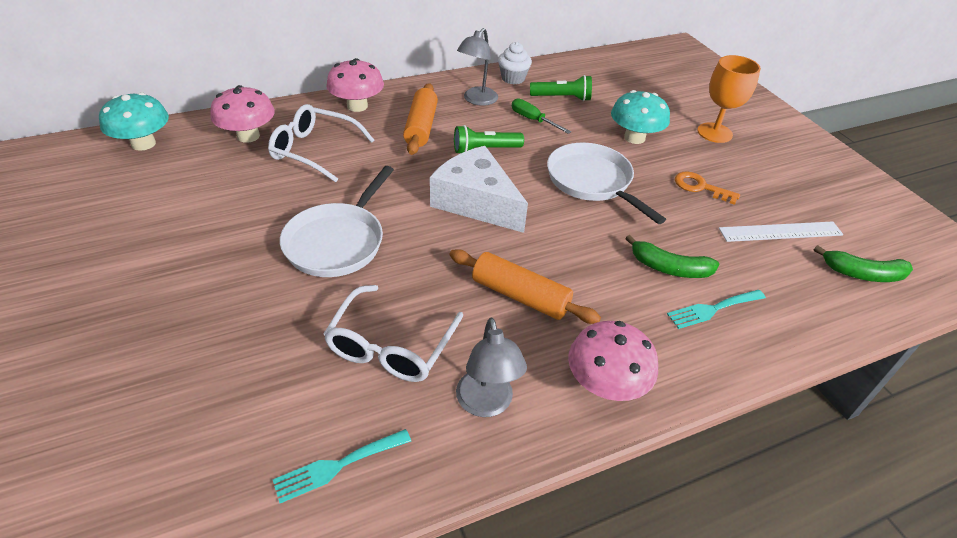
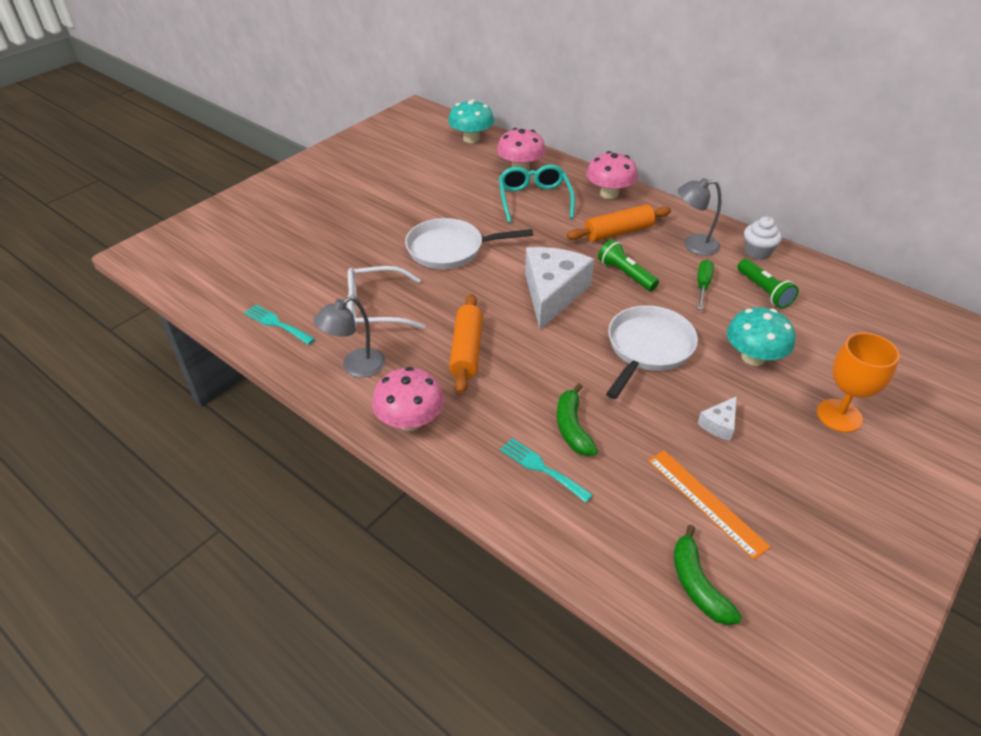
camera: 65 degrees right, 0 degrees up
white glasses [268,104,374,182] -> turquoise glasses [499,165,575,223]
orange key [675,171,740,205] -> white cheese [698,396,737,441]
white ruler [719,221,844,242] -> orange ruler [648,450,771,560]

